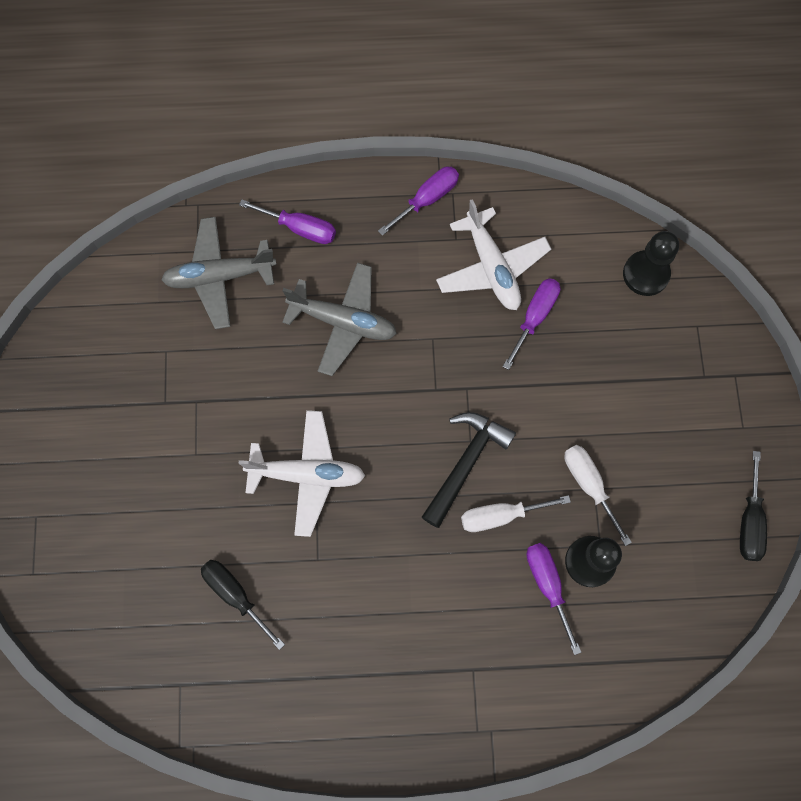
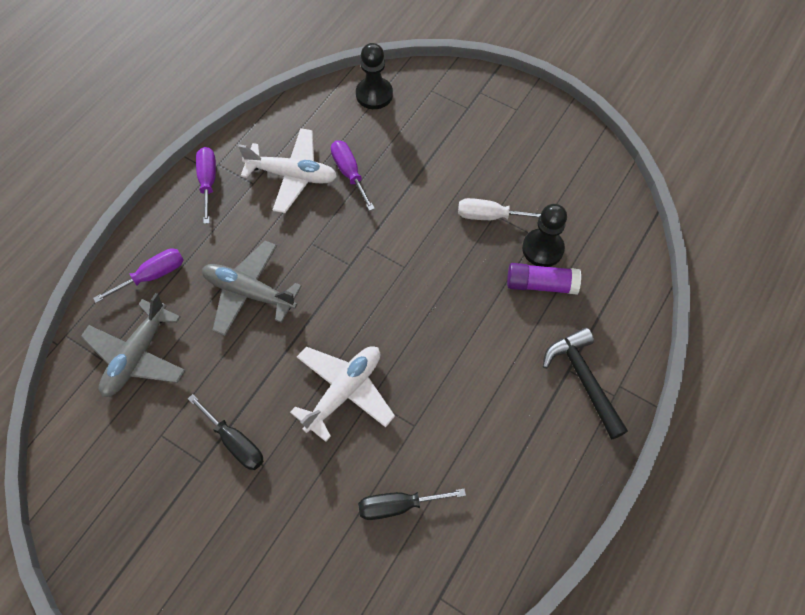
camera: 55 degrees left, 10 degrees down
grey plane [282,262,397,376] -> grey plane turned 120 degrees counterclockwise [202,240,302,336]
black hammer [422,412,516,528] -> black hammer moved to [543,327,628,440]
white screwdriver [461,495,571,532] -> none
purple screwdriver [526,543,581,655] -> purple glue stick [507,263,581,294]
black screwdriver [740,451,767,561] -> black screwdriver moved to [188,394,264,470]

